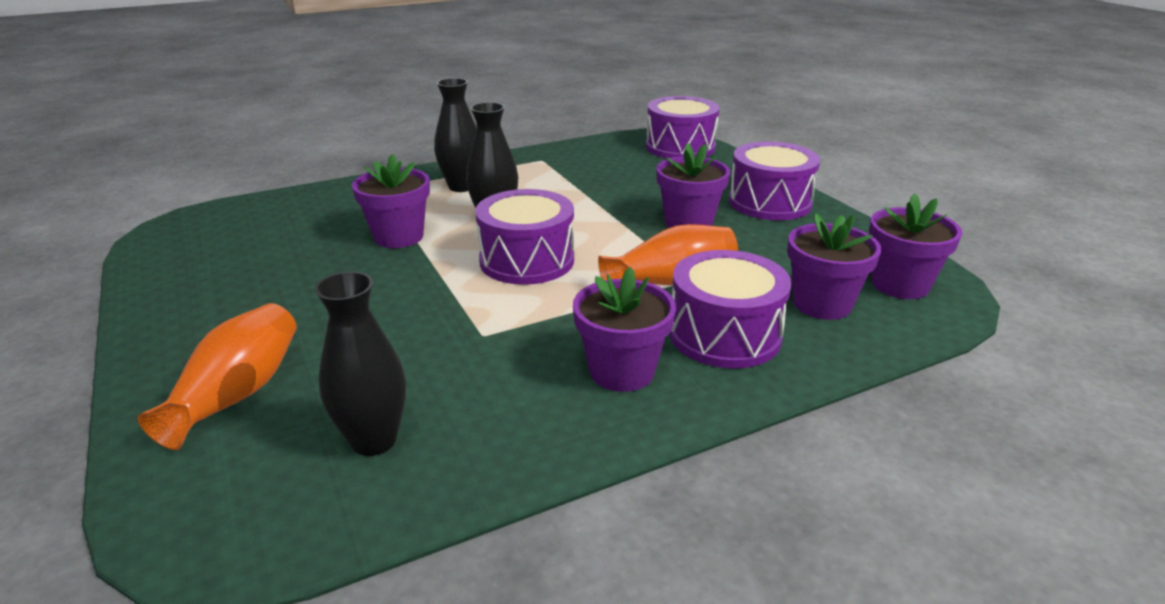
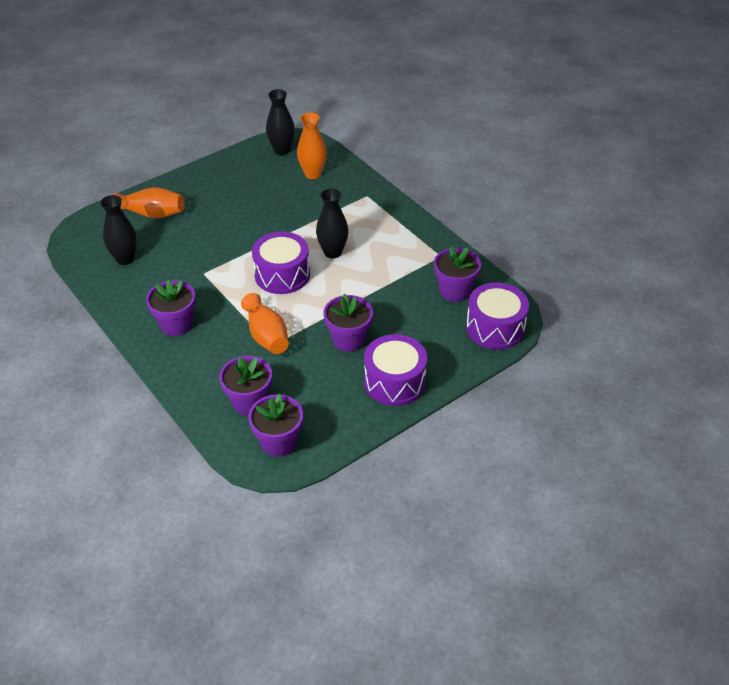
camera: 80 degrees right, 15 degrees up
purple flower pot [352,154,430,248] -> purple flower pot moved to [434,246,481,302]
black vase [434,78,477,192] -> black vase moved to [266,89,295,155]
purple drum [669,250,792,368] -> none
none -> orange vase [297,112,327,179]

